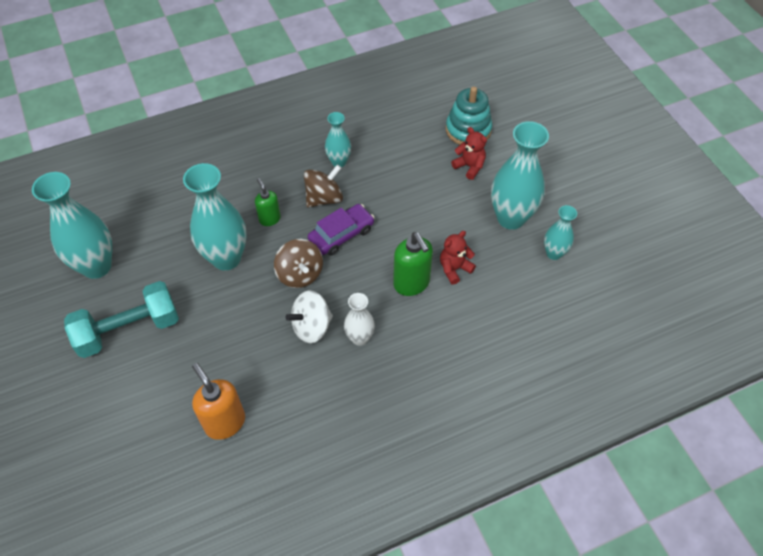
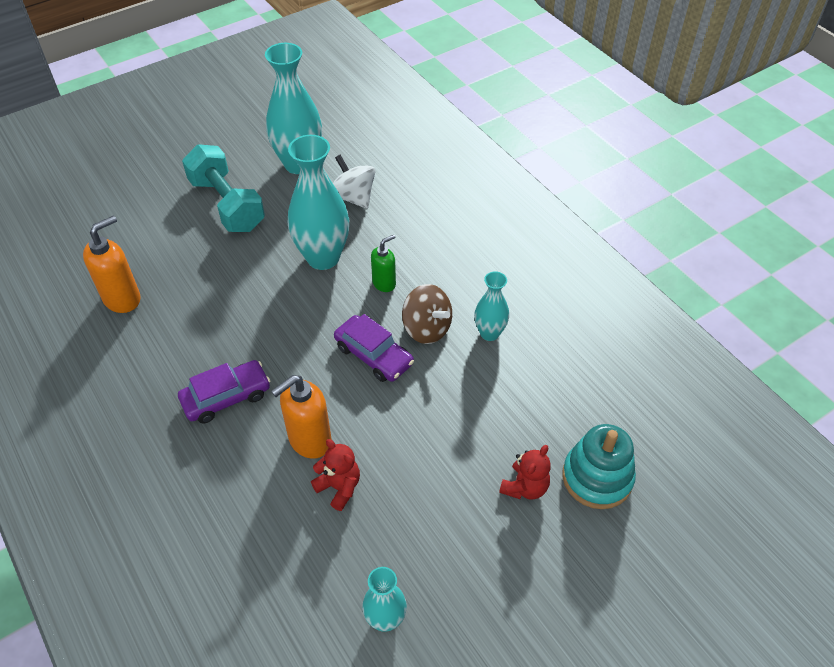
camera: 80 degrees right, 5 degrees down
brown spinning top [274,239,323,288] -> none
white spinning top [286,290,333,343] -> white spinning top moved to [333,155,375,209]
white vase [344,293,375,346] -> purple car [178,360,270,423]
green soap dispenser [393,232,433,296] -> orange soap dispenser [271,375,332,459]
turquoise vase [491,121,549,230] -> none

